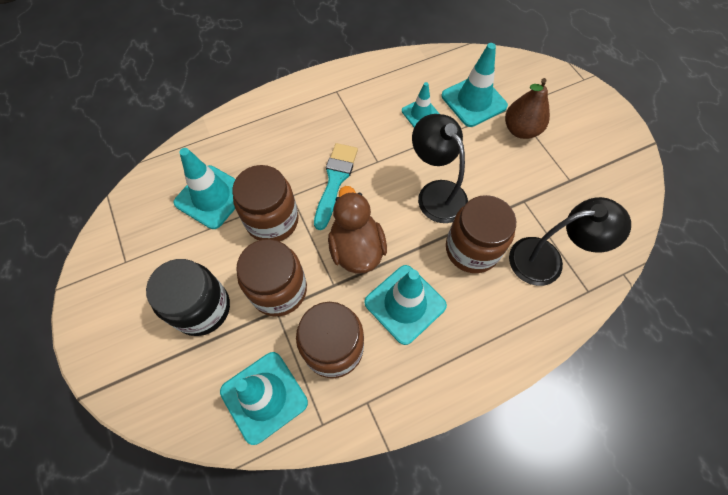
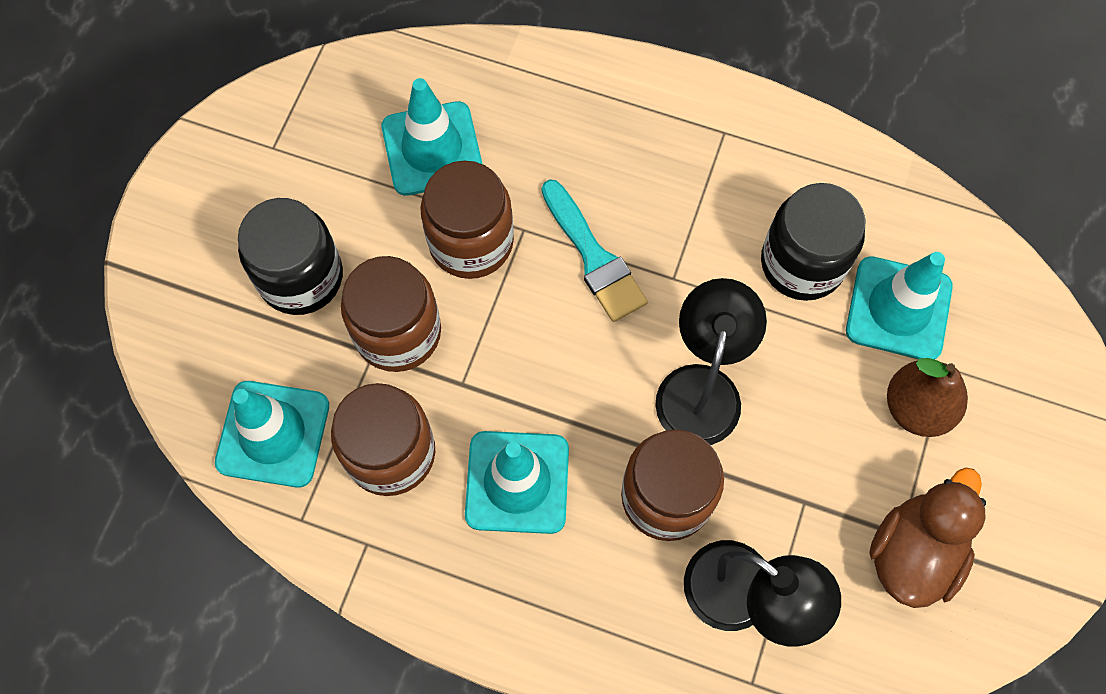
camera: 45 degrees right, 5 degrees up
turquoise brush [314,143,358,230] -> turquoise brush turned 90 degrees clockwise [542,179,648,322]
brown duck [328,186,387,274] -> brown duck moved to [869,468,986,608]
turquoise traffic cone [402,82,439,127] -> black jar [761,183,865,301]

